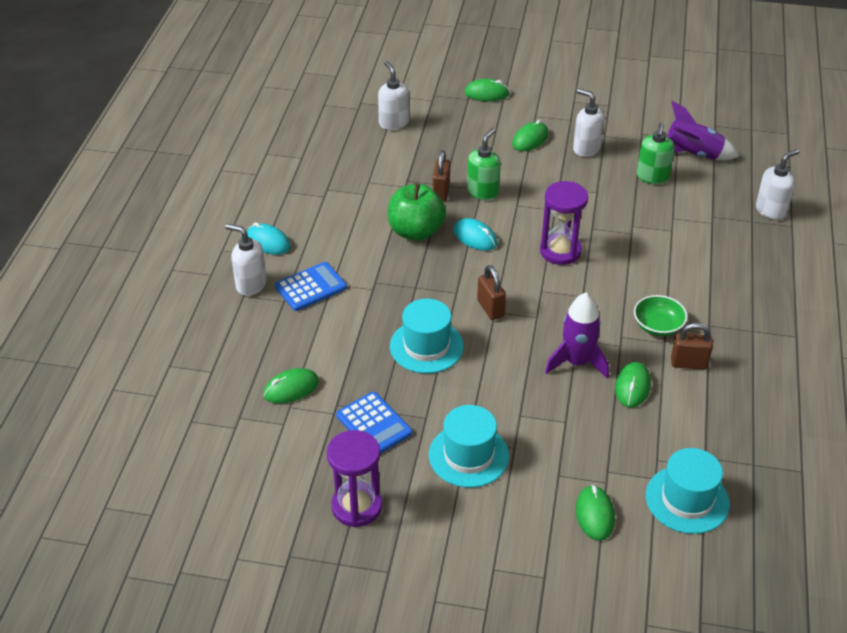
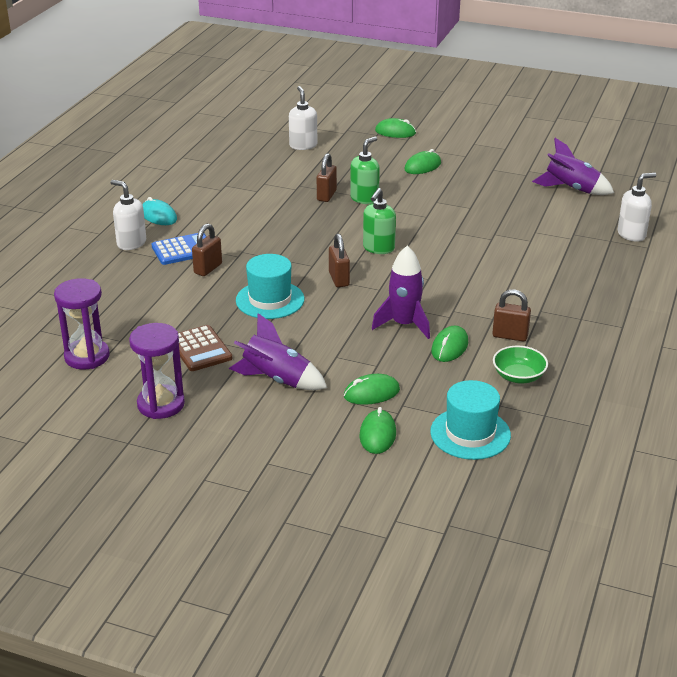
camera: 10 degrees right, 10 degrees down
green mouse [263,368,319,404] -> green mouse moved to [344,374,400,405]
blue calculator [336,392,412,454] -> brown calculator [178,325,232,371]
green apple [388,183,446,241] -> none
turquoise hat [429,405,509,488] -> purple rocket [229,313,327,390]
turquoise mouse [453,218,497,251] -> none
purple hourglass [540,181,588,265] -> purple hourglass moved to [54,278,110,370]
white soap dispenser [573,89,604,157] -> none
green bowl [634,295,688,336] -> green bowl moved to [493,346,548,384]
green soap dispenser [637,122,675,184] -> green soap dispenser moved to [363,188,396,254]
none -> brown padlock [192,223,222,276]

